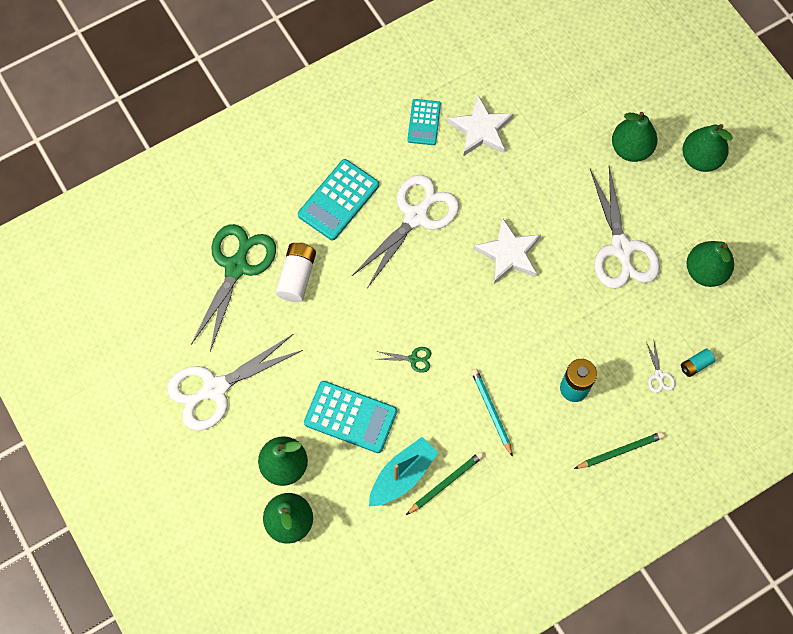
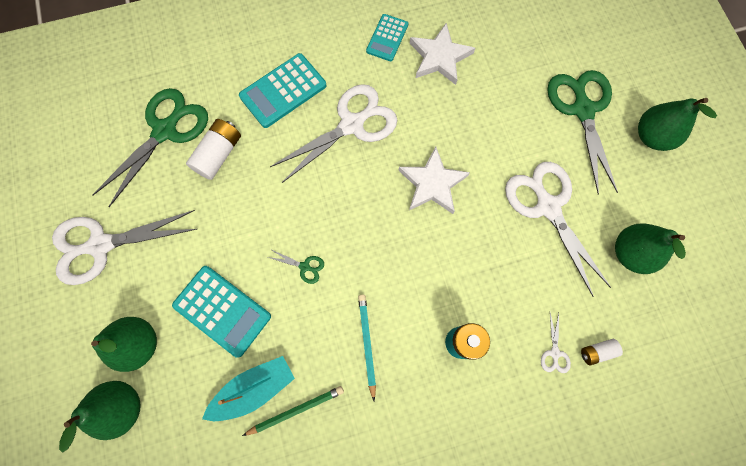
camera: 15 degrees right, 5 degrees up
green pencil [574,432,664,469] -> none
white scissors [590,166,660,289] -> white scissors turned 150 degrees clockwise [505,162,611,297]
green pear [612,112,657,162] -> green scissors [547,70,618,195]
turquoise battery [681,348,715,377] -> white battery [581,339,623,365]

